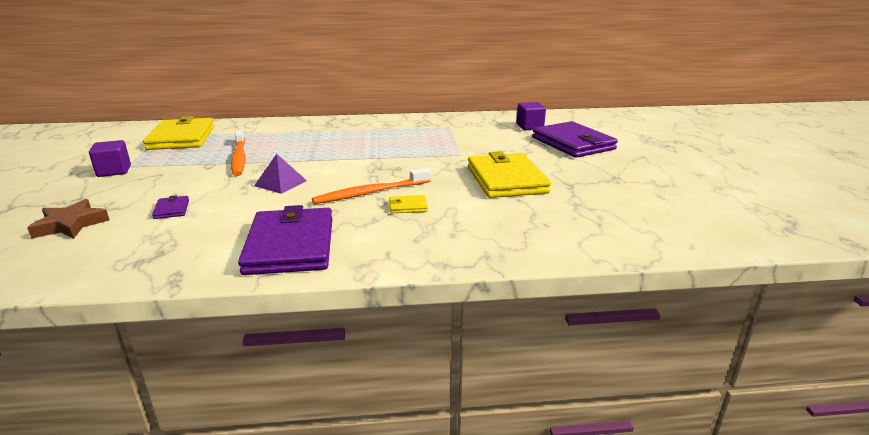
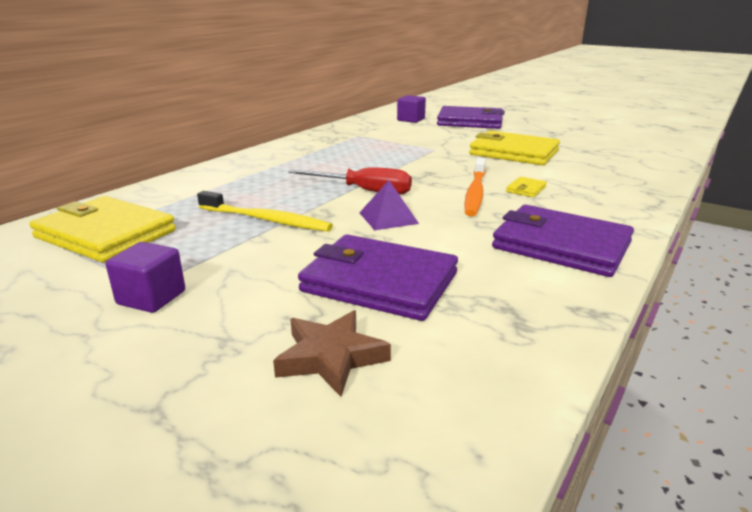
camera: 50 degrees left, 0 degrees up
purple wallet [152,195,189,219] -> purple wallet [298,234,458,321], size x2.43
orange toothbrush [231,130,245,176] -> yellow toothbrush [197,191,333,232]
none -> red screwdriver [288,167,412,195]

